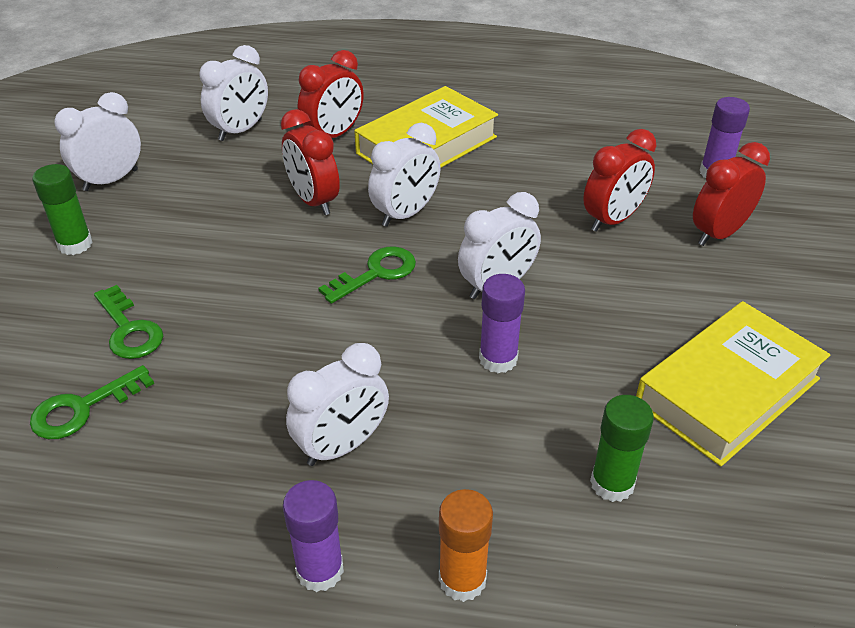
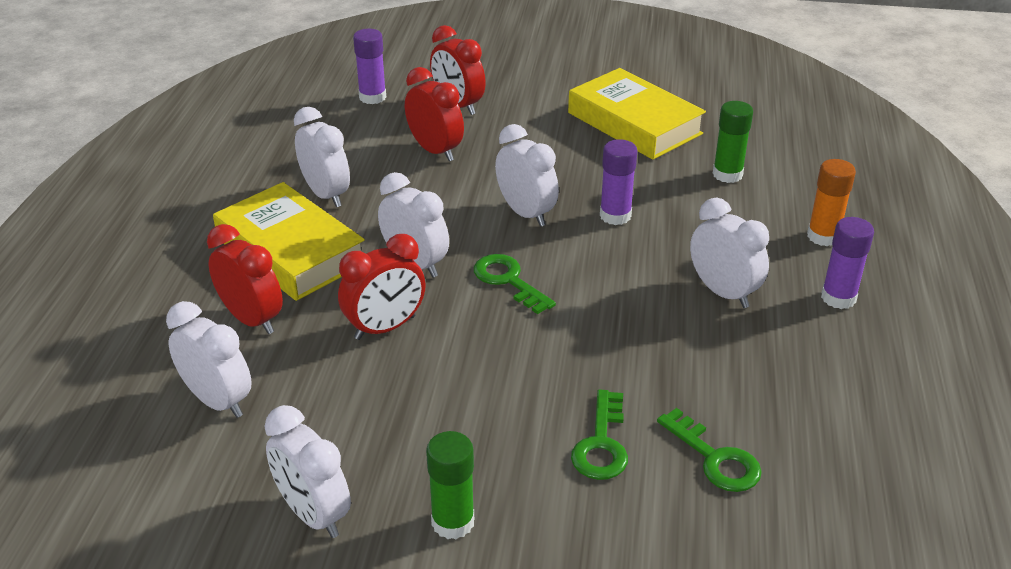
camera: 90 degrees left, 5 degrees down
green key [94,285,163,359] -> green key turned 135 degrees clockwise [571,389,628,480]
none -> white clock [294,107,350,207]

